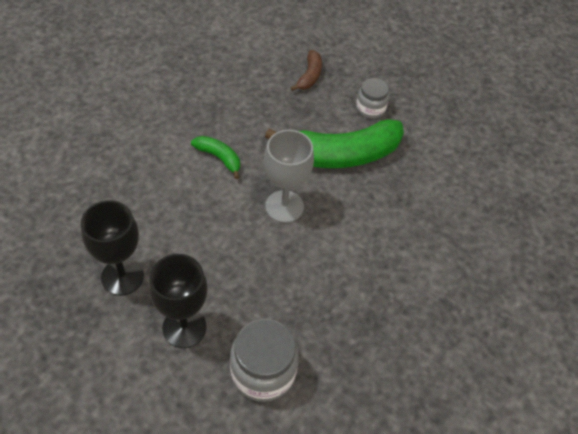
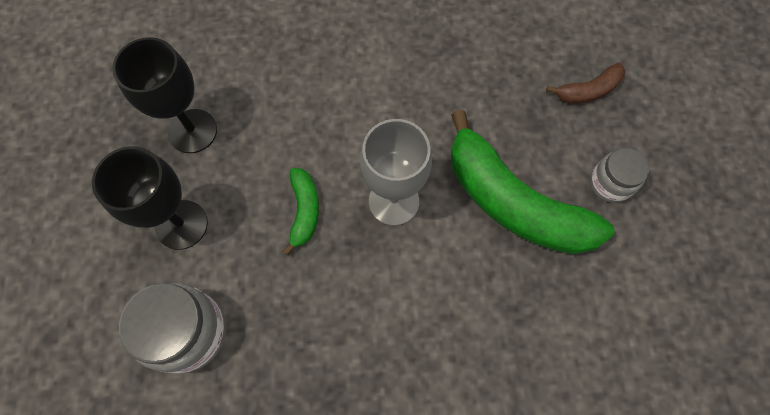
camera: 55 degrees right, 15 degrees up
green banana [191,136,240,179] -> green banana moved to [283,168,319,255]

